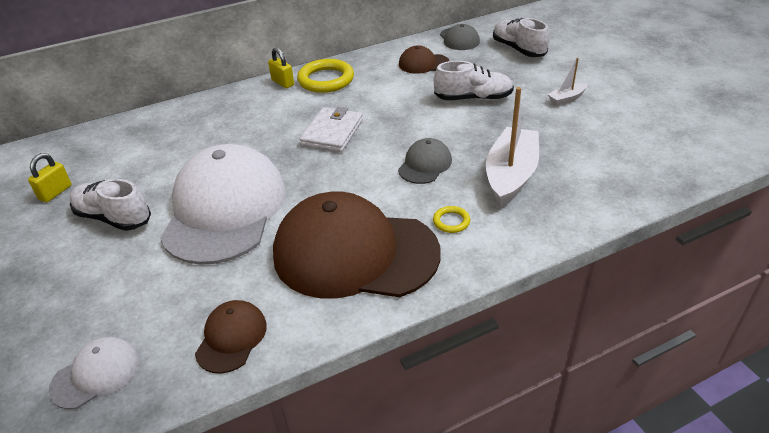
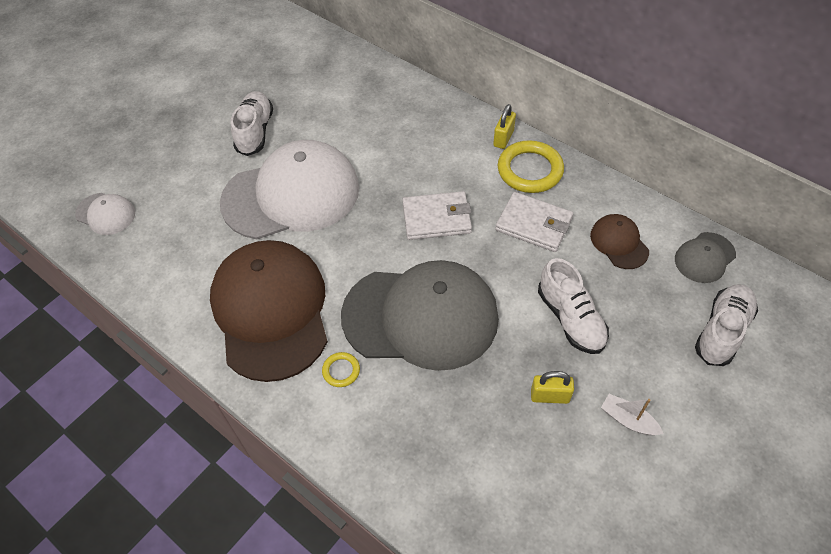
camera: 65 degrees right, 15 degrees up
yellow padlock [28,153,72,203] -> yellow padlock moved to [531,371,574,404]
brown cap [195,300,267,374] -> none
grey cap [398,138,452,184] -> grey cap [341,260,499,371], size x2.27
white boat [486,87,539,207] -> none
none -> white wallet [495,192,573,252]

